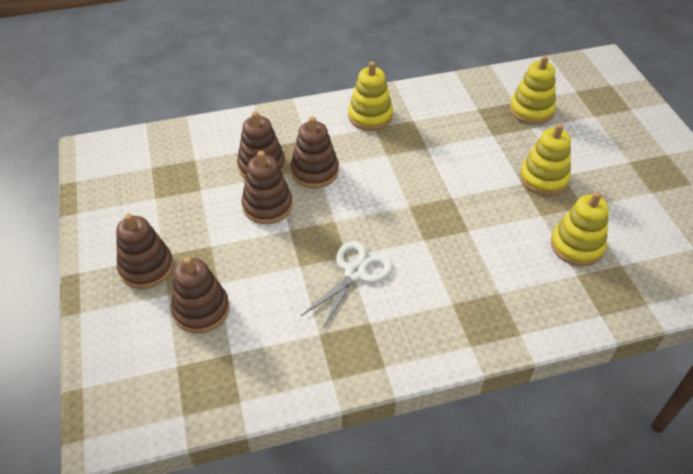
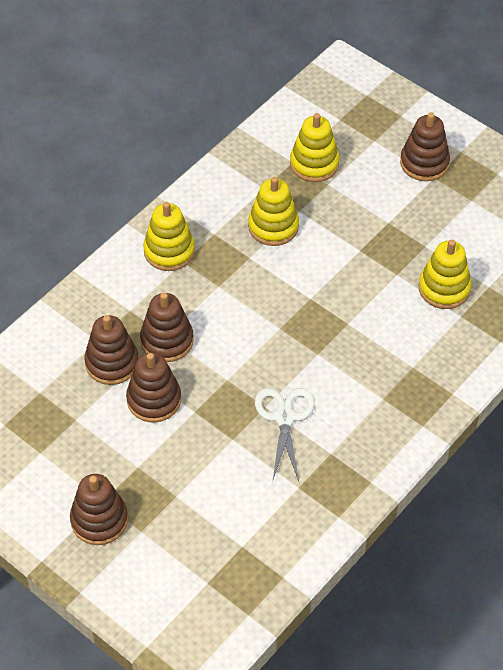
camera: 35 degrees left, 5 degrees up
brown stacking toy [171,257,230,333] -> brown stacking toy moved to [400,112,450,181]
yellow stacking toy [520,123,571,196] -> yellow stacking toy moved to [248,177,299,246]

